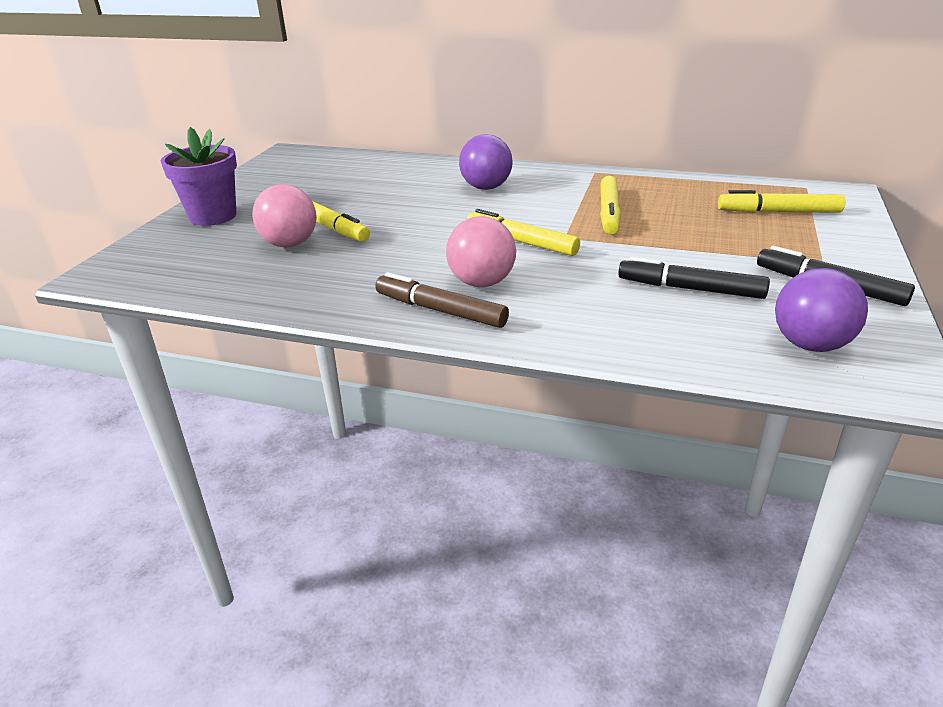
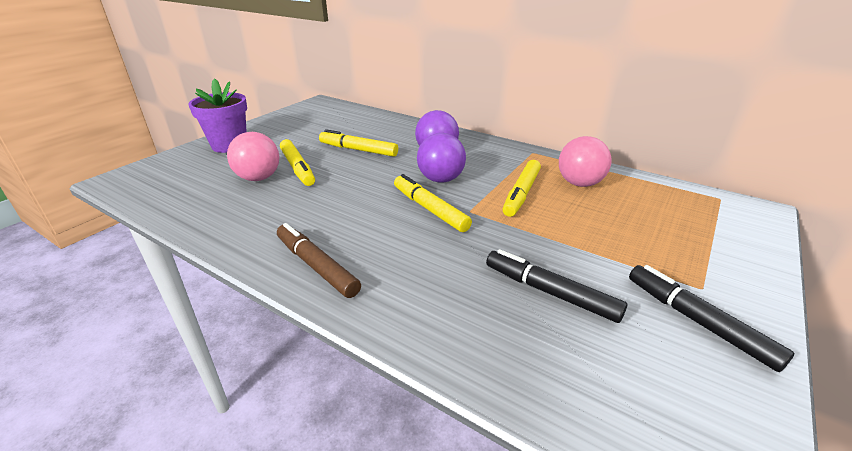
camera: 15 degrees right, 0 degrees up
pink ball [446,216,516,287] -> pink ball moved to [559,136,612,187]
yellow marker [718,190,845,213] -> yellow marker moved to [319,129,398,157]
purple ball [775,268,868,352] -> purple ball moved to [417,133,466,183]

